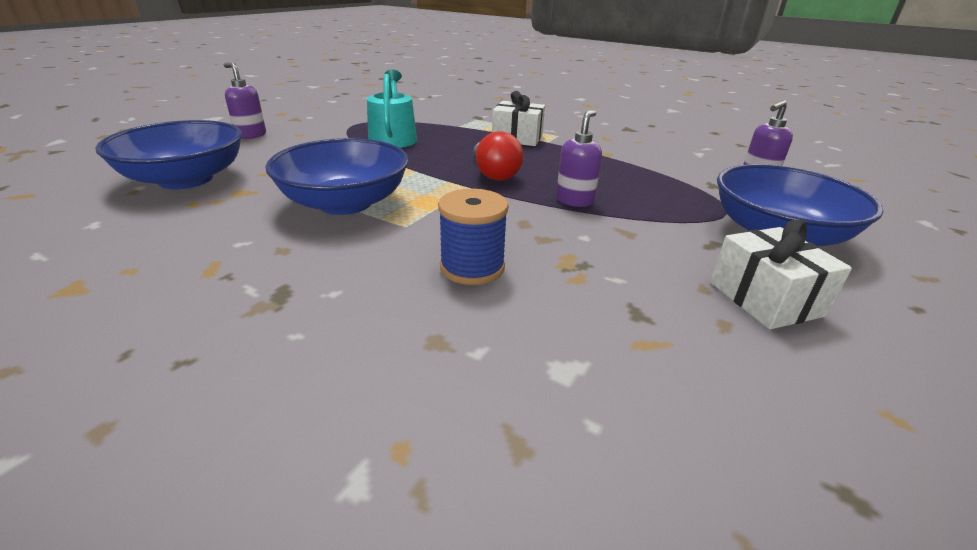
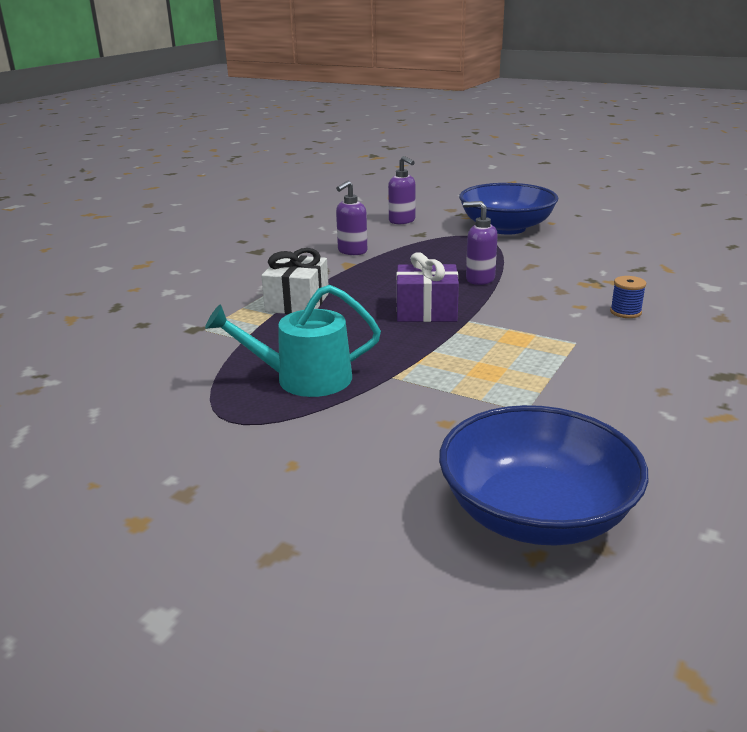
camera: 90 degrees left, 5 degrees down
purple soap dispenser [224,62,266,139] -> purple soap dispenser moved to [336,180,367,255]
blue bowl [265,138,409,215] -> none
blue spool [438,189,509,285] -> blue spool [610,276,646,318], size x0.60
red light bulb [473,131,524,181] -> purple gift [396,252,459,322]
white gift [710,220,852,329] -> none

